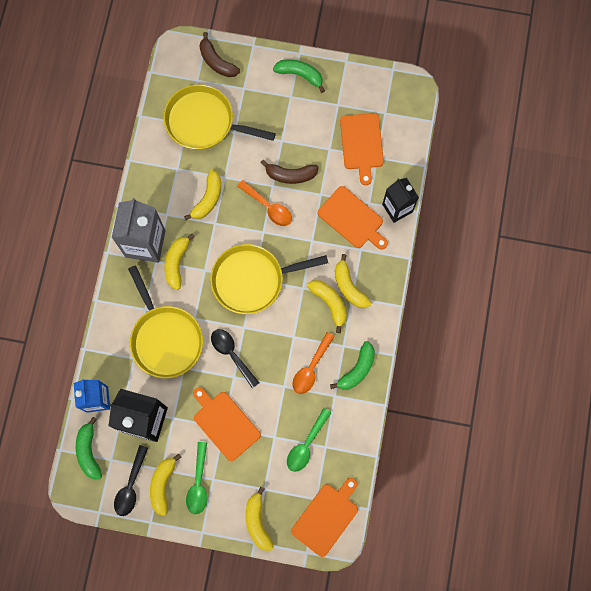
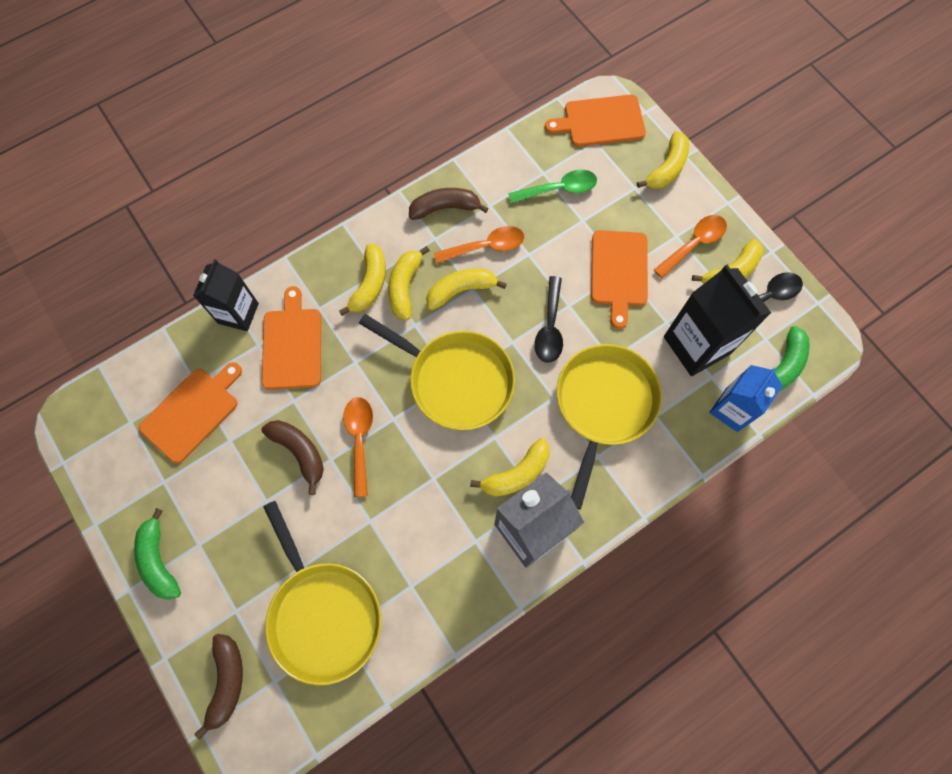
camera: 135 degrees left, 5 degrees down
yellow banana [184,170,221,220] -> yellow banana moved to [426,268,507,310]
green spoon [186,442,207,515] -> orange spoon [654,215,727,278]
green banana [330,341,375,390] -> brown banana [409,188,488,220]

